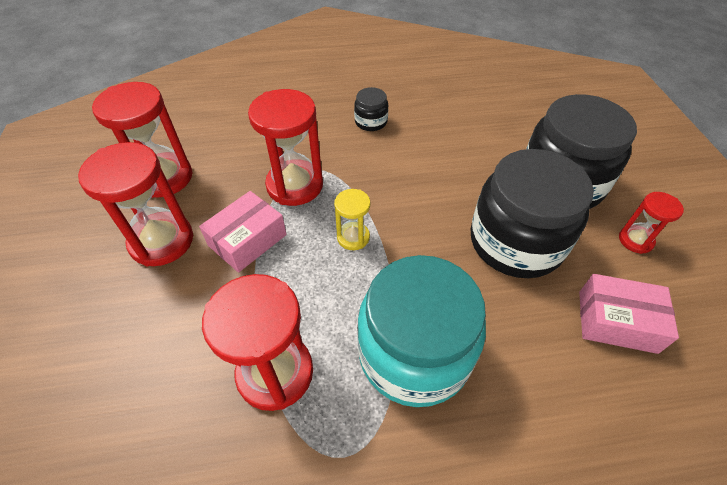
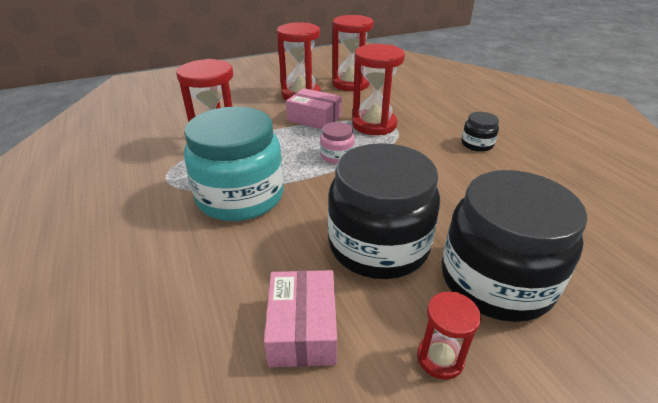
camera: 75 degrees right, 15 degrees down
yellow hourglass [334,189,370,250] -> pink jar [320,122,355,164]

